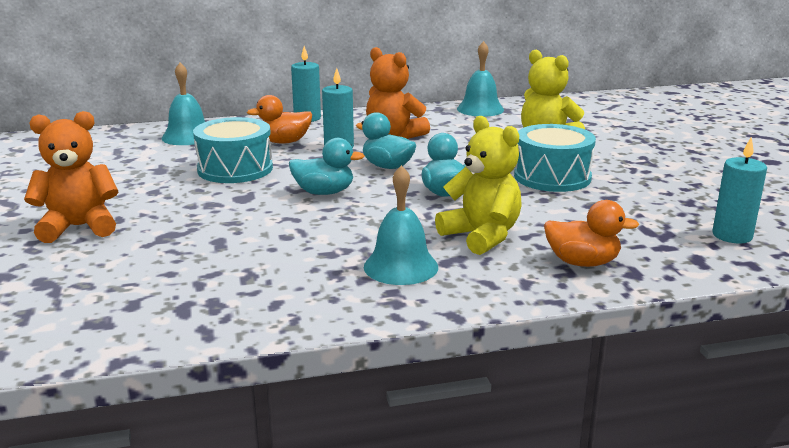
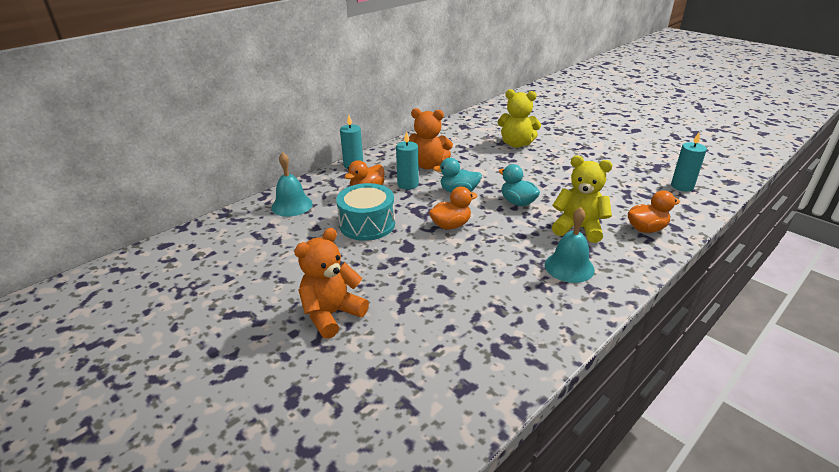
camera: 30 degrees left, 10 degrees up
turquoise duck [289,138,364,195] -> orange duck [429,187,478,230]
turquoise bell [457,41,504,117] -> none
turquoise drum [514,124,596,192] -> none

